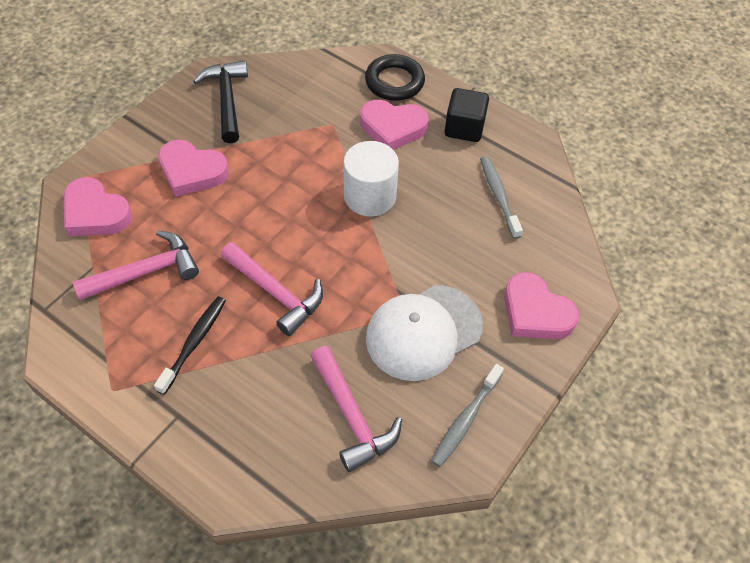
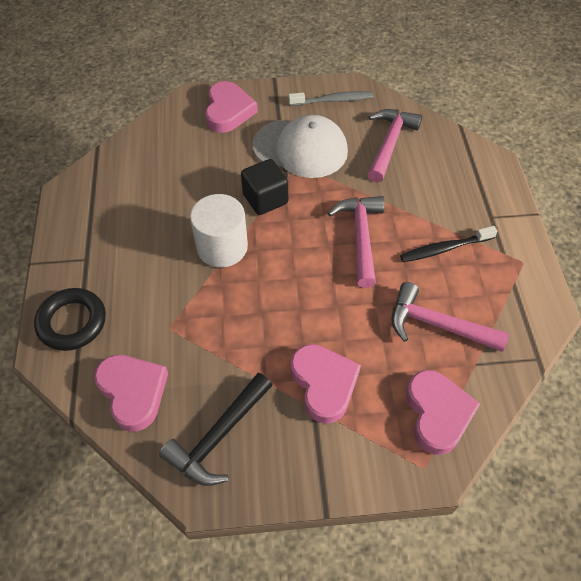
camera: 130 degrees left, 0 degrees up
pink heart [360,100,429,150] -> pink heart moved to [94,355,168,431]
black cube [445,88,489,142] -> black cube moved to [241,159,288,215]
grey toothbrush [480,156,523,239] -> none

